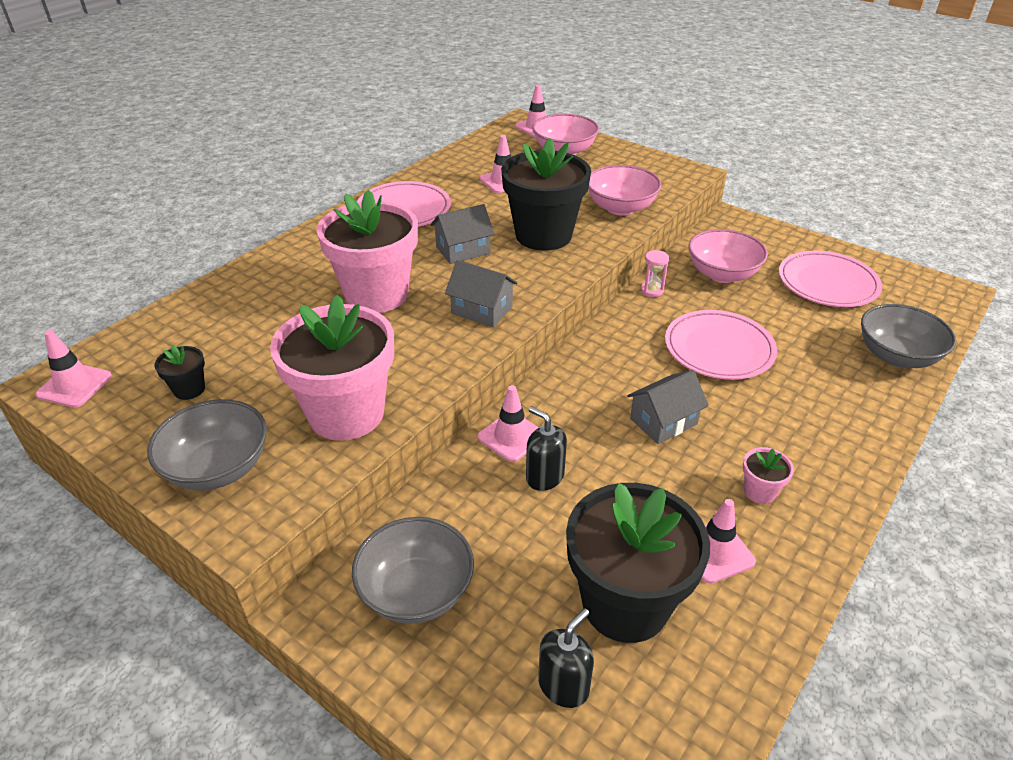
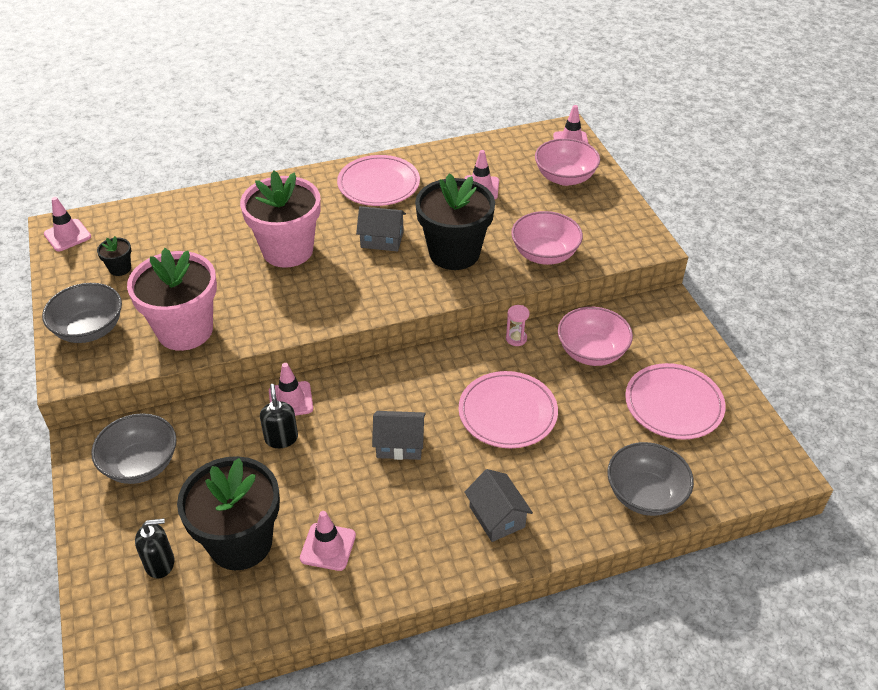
camera: 35 degrees right, 5 degrees up
grey house [445,260,518,327] -> grey house moved to [464,469,533,542]
pink flower pot [743,447,794,504] -> none

